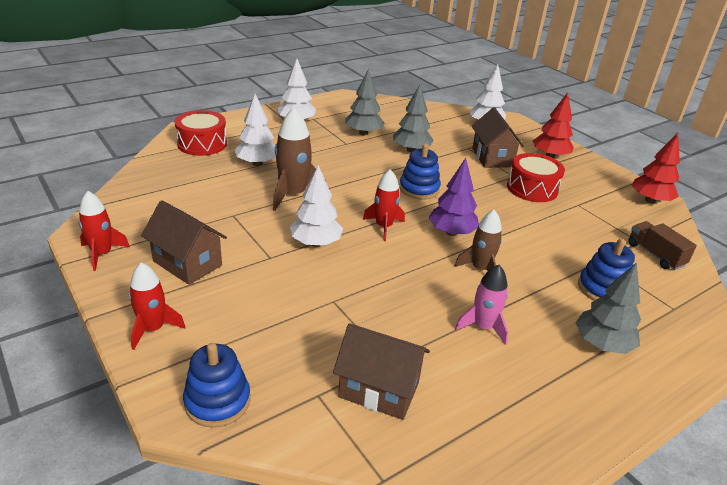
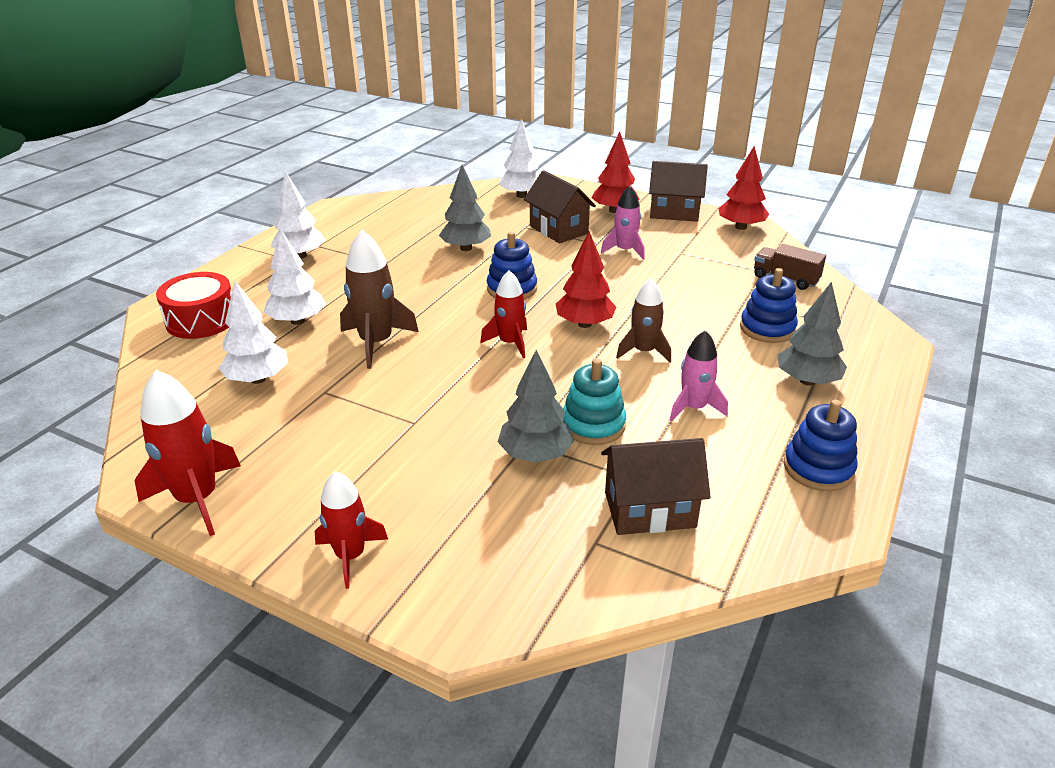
camera: 25 degrees left, 0 degrees up
red rocket [79,191,130,271] -> red rocket [134,370,241,536], size x1.50
brown house [141,200,227,285] -> brown house moved to [649,161,708,222]
blue stacking toy [183,343,251,428] -> blue stacking toy moved to [784,400,858,491]
white tree [290,165,343,247] -> white tree moved to [219,281,288,384]
grey tree [345,69,384,135] -> grey tree moved to [498,350,574,463]
purple tree [428,158,479,236] -> red tree [556,231,616,328]
red drum [507,153,565,202] -> pink rocket [601,186,645,260]
none -> turquoise stacking toy [563,359,626,445]

